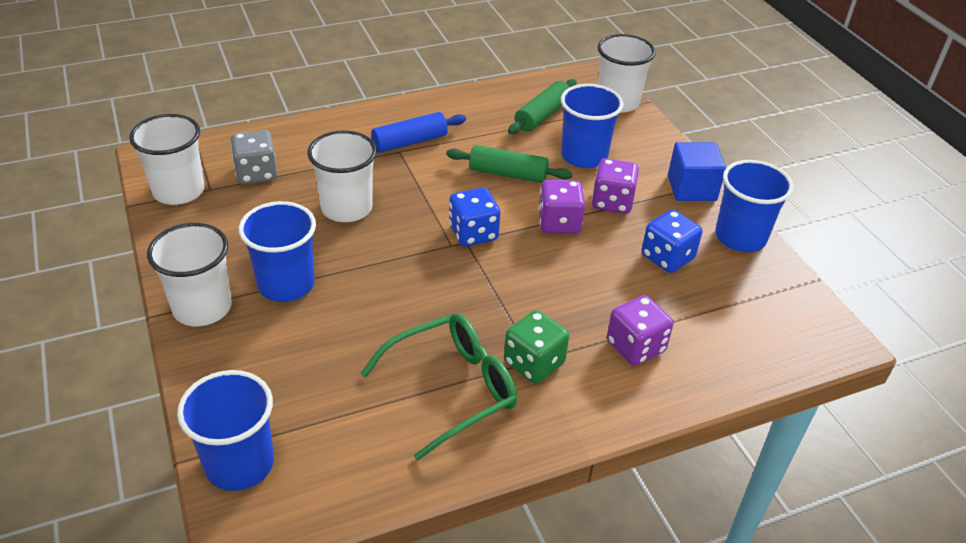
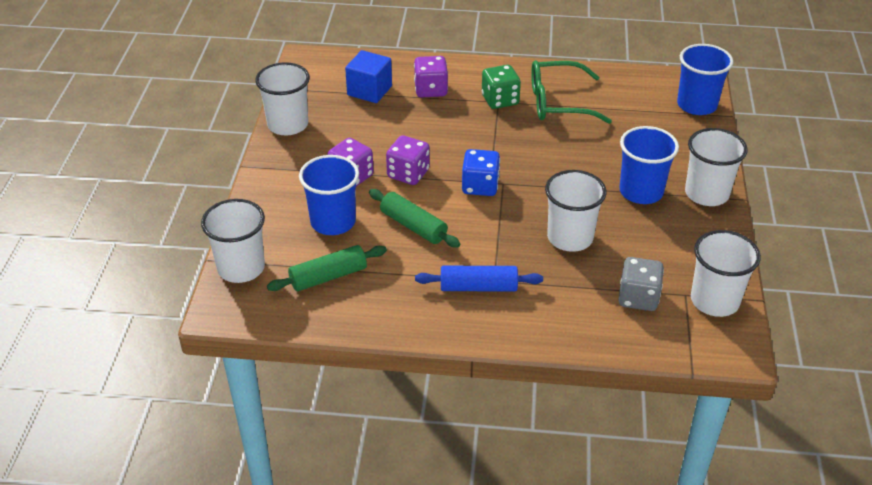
camera: 150 degrees left, 0 degrees up
blue dice [642,210,702,273] -> none
blue cube [668,142,726,201] -> blue cube moved to [345,50,392,103]
blue cup [715,160,794,252] -> white cup [255,62,310,135]

